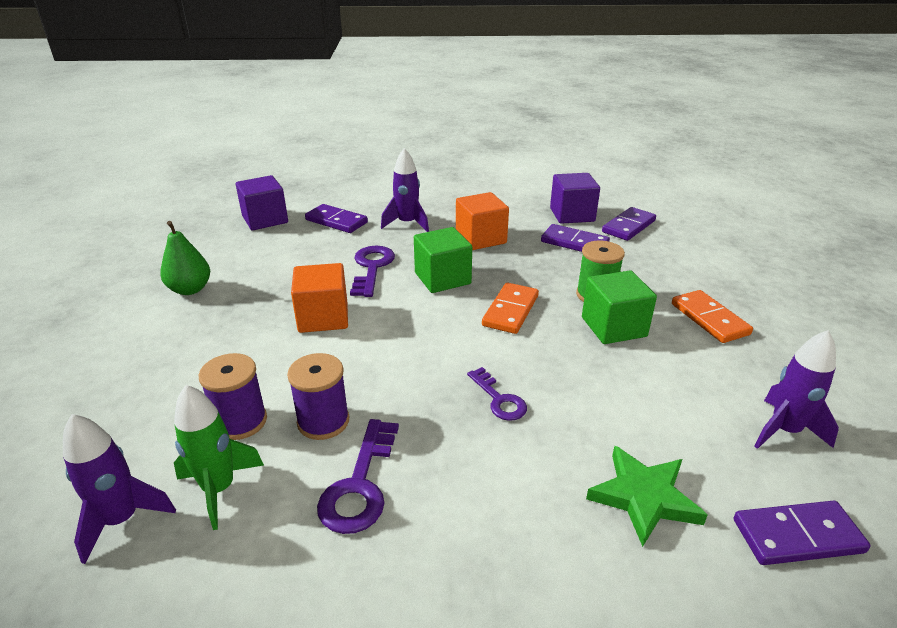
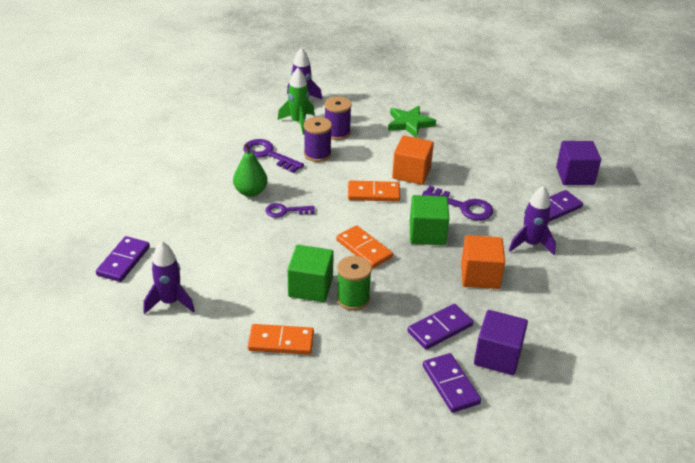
camera: 115 degrees right, 5 degrees up
green pear [160,221,210,295] -> green pear moved to [233,143,268,197]
green star [586,446,708,547] -> green star moved to [388,106,436,138]
none -> orange domino [348,180,400,202]

